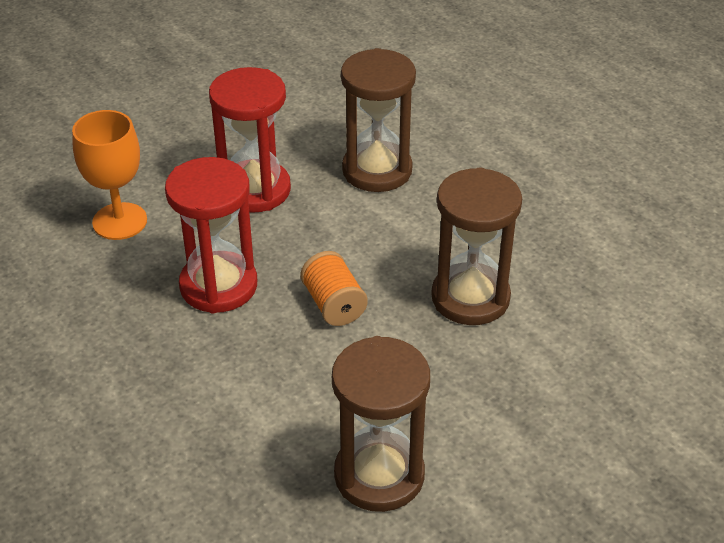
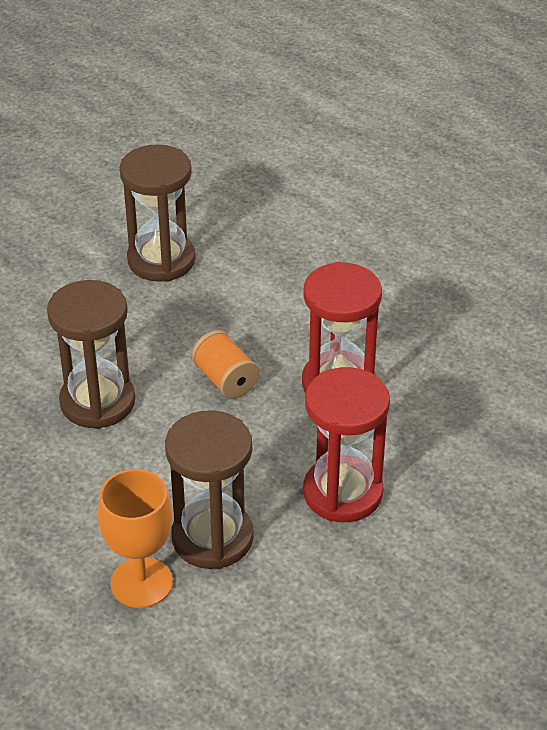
camera: 170 degrees right, 0 degrees up
orange goblet [72,110,147,240] -> orange goblet moved to [98,469,173,608]

